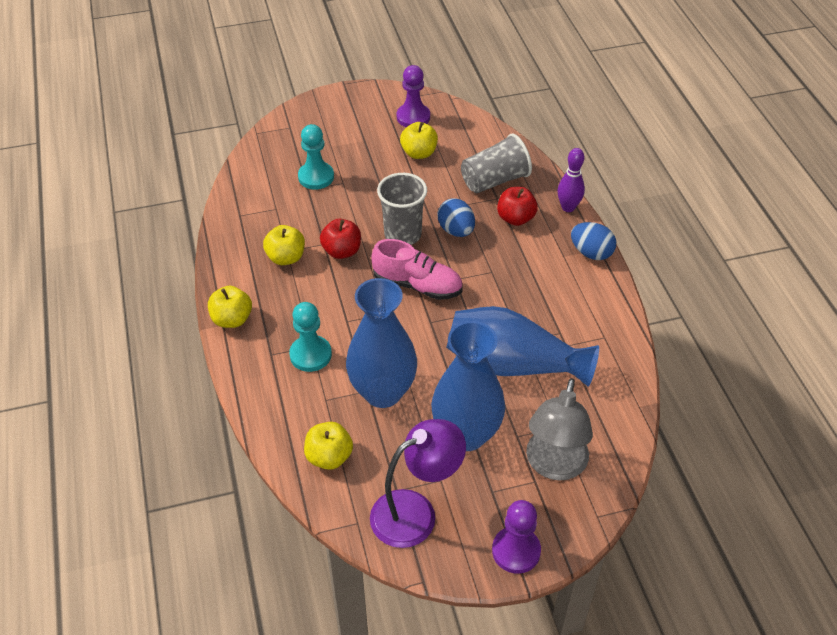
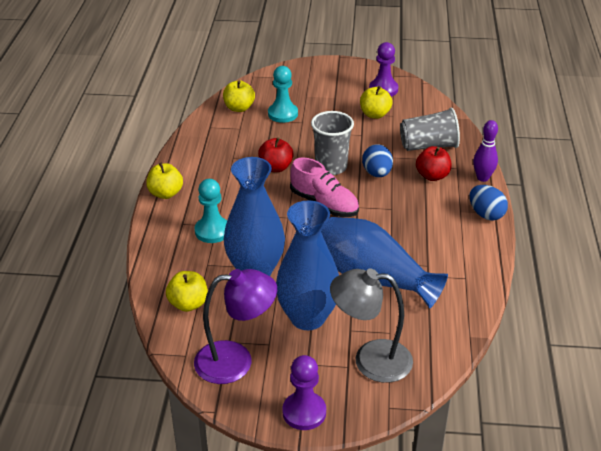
camera: 20 degrees right, 10 degrees down
yellow apple [263,225,305,265] -> yellow apple moved to [223,80,255,112]
grey lamp [526,378,593,481] -> grey lamp turned 60 degrees clockwise [330,268,413,383]

